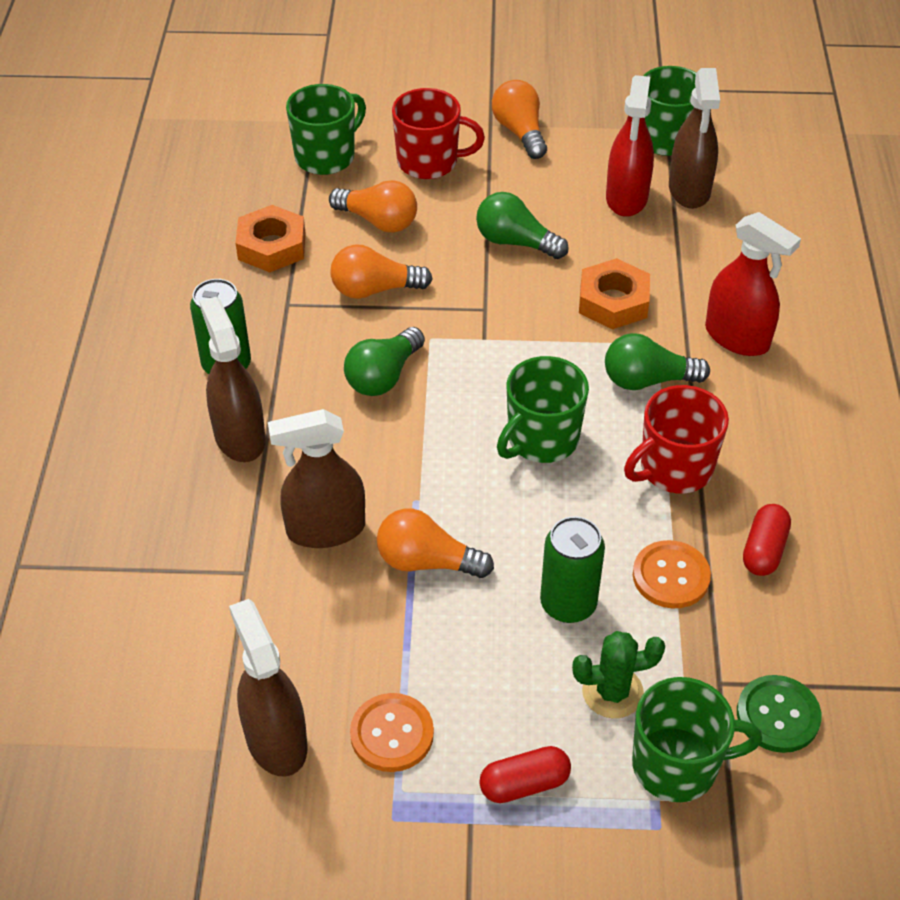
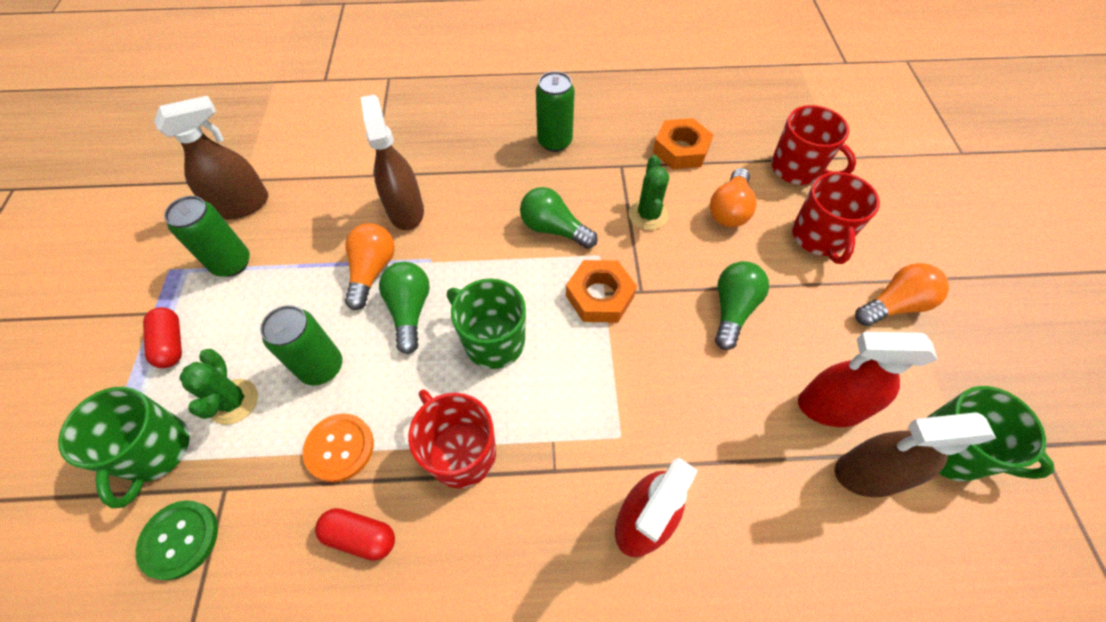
camera: 85 degrees right, 10 degrees up
brown spray bottle [199,297,266,462] -> none
green mug [286,84,366,175] -> red mug [771,105,856,185]
orange light bulb [330,244,433,299] -> green cactus [629,155,669,230]
orange button [350,693,434,772] -> green can [164,196,250,277]
orange nut [579,258,650,329] -> orange nut moved to [566,260,637,323]
green light bulb [605,333,710,390] -> green light bulb moved to [379,262,430,354]

